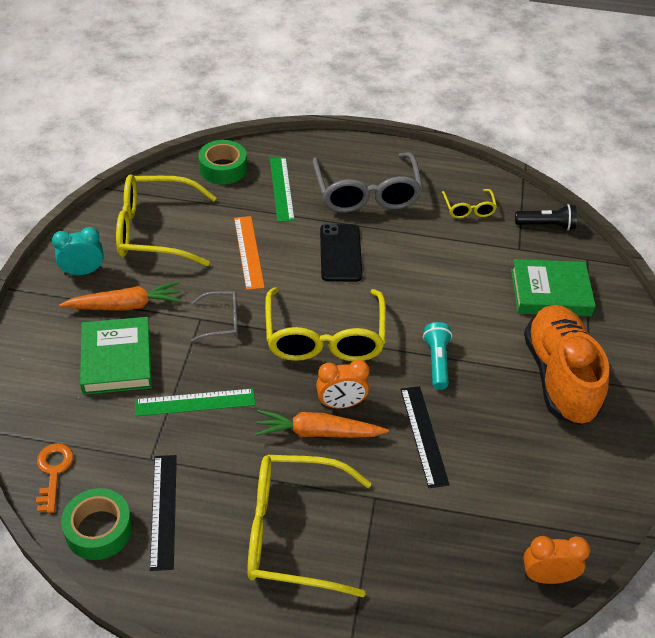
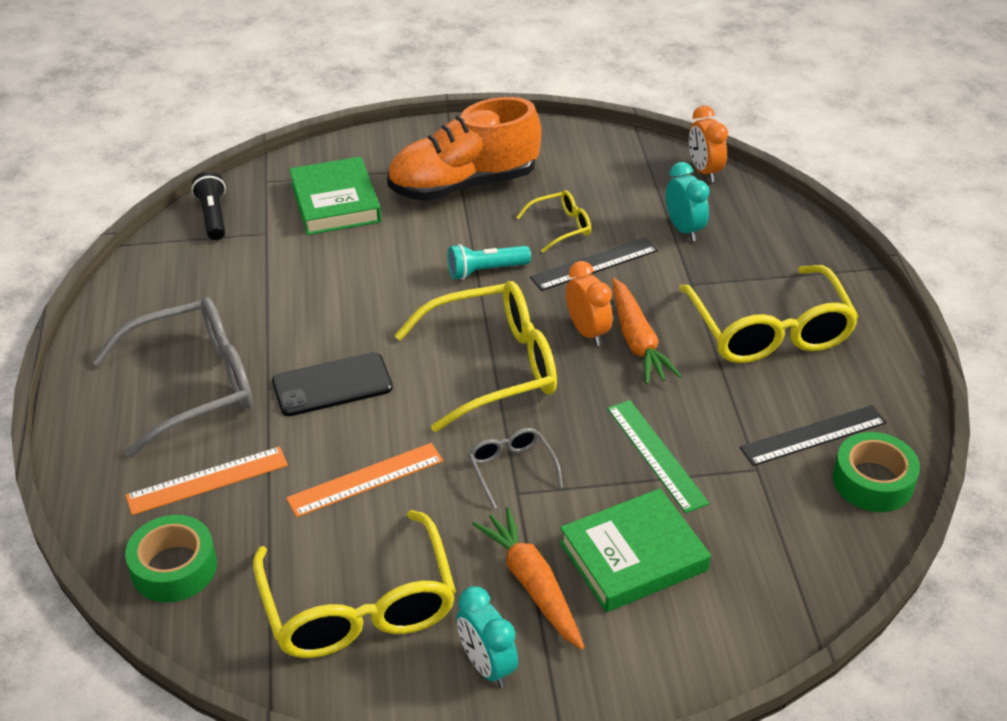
camera: 105 degrees left, 5 degrees down
orange key [36,443,74,513] -> none
green ruler [270,157,295,222] -> orange ruler [125,447,288,515]
yellow glasses [442,189,497,218] -> yellow glasses moved to [516,190,591,253]
none -> turquoise clock [666,162,710,241]

